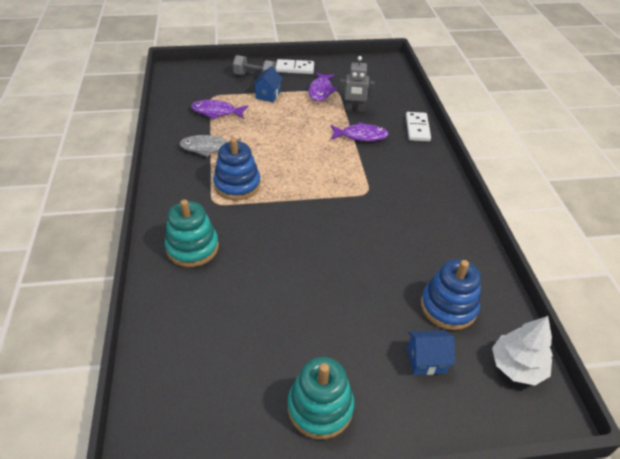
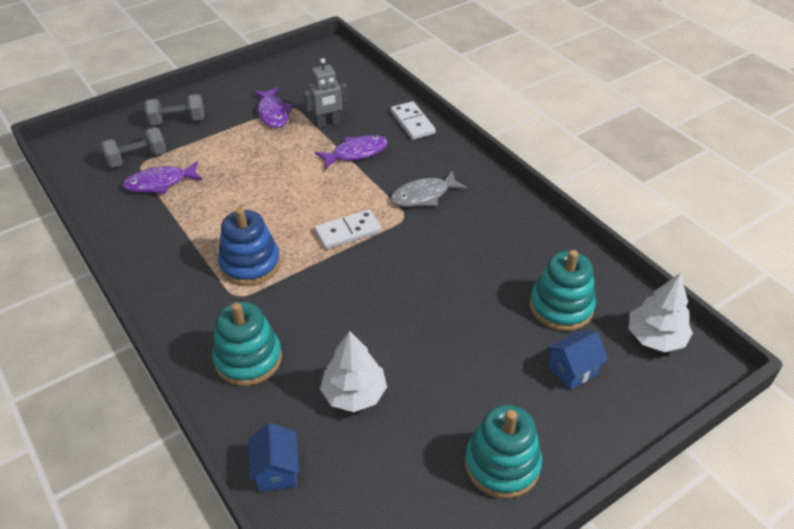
camera: 25 degrees left, 0 degrees up
grey fish [179,135,241,157] -> grey fish moved to [390,171,467,207]
blue house [252,66,283,102] -> blue house moved to [248,423,299,492]
white domino [276,59,314,74] -> white domino moved to [314,209,382,249]
blue stacking toy [421,259,481,330] -> turquoise stacking toy [530,250,596,331]
none -> grey dumbbell [101,127,166,168]
none -> white tree [320,331,387,412]

